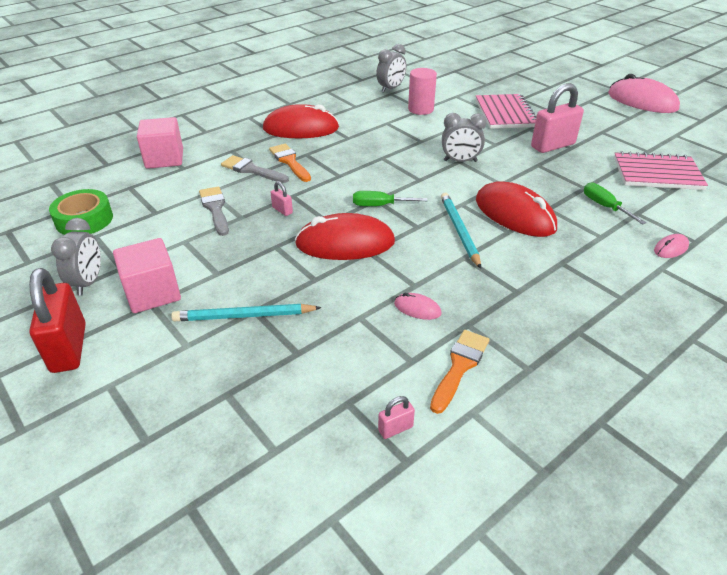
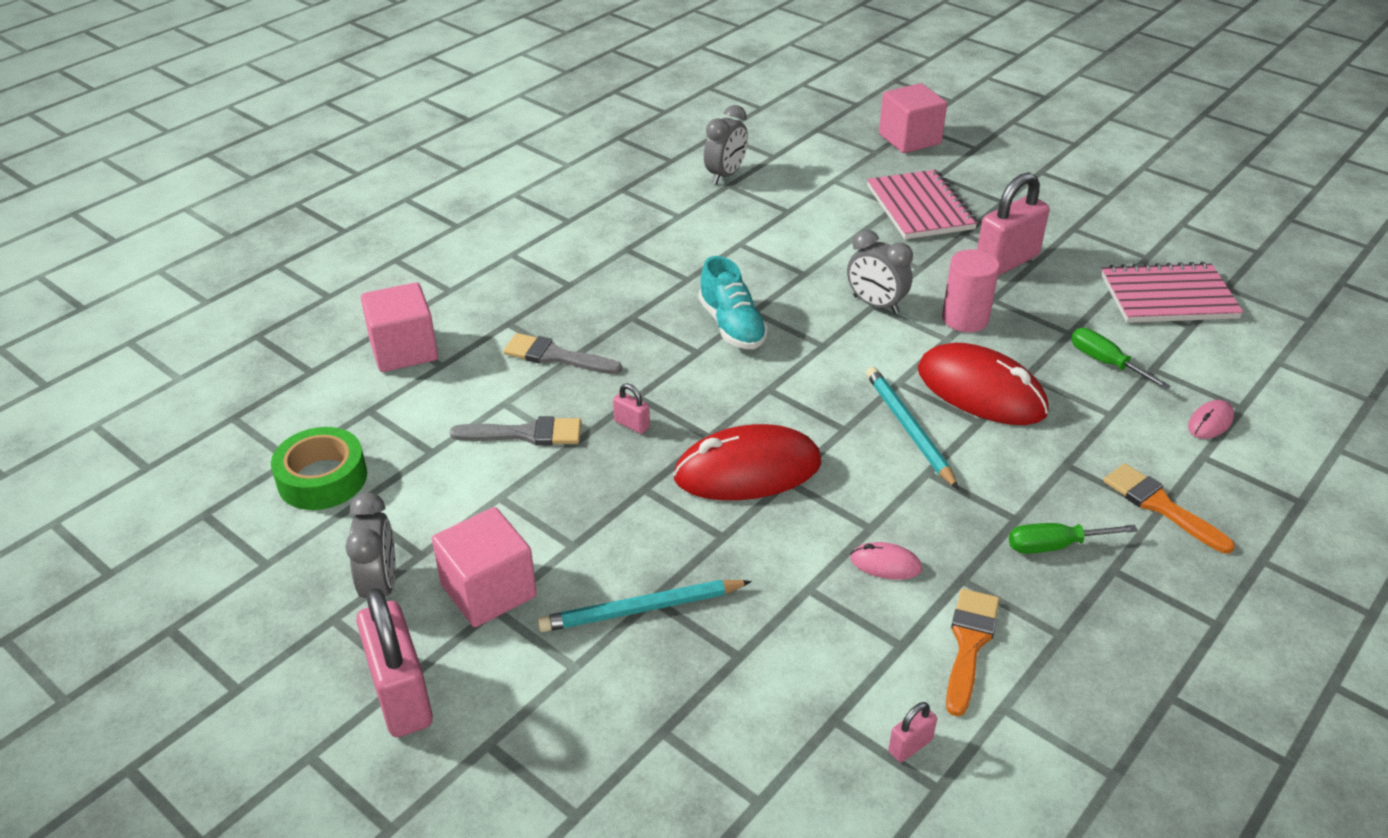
camera: 10 degrees left, 0 degrees up
red padlock [29,268,86,373] -> pink padlock [356,588,433,737]
grey brush [199,186,229,236] -> grey brush turned 120 degrees clockwise [450,416,581,446]
red mouse [263,104,339,138] -> none
orange brush [269,144,311,182] -> orange brush moved to [1103,463,1235,554]
green screwdriver [353,191,427,206] -> green screwdriver moved to [1009,523,1138,554]
pink cylinder [408,68,437,115] -> pink cylinder moved to [942,249,1000,332]
grey clock [442,113,487,162] -> grey clock turned 45 degrees clockwise [847,229,913,314]
pink mouse [608,74,680,113] -> none
none -> turquoise shoe [698,256,768,349]
none -> pink cube [879,83,947,153]

